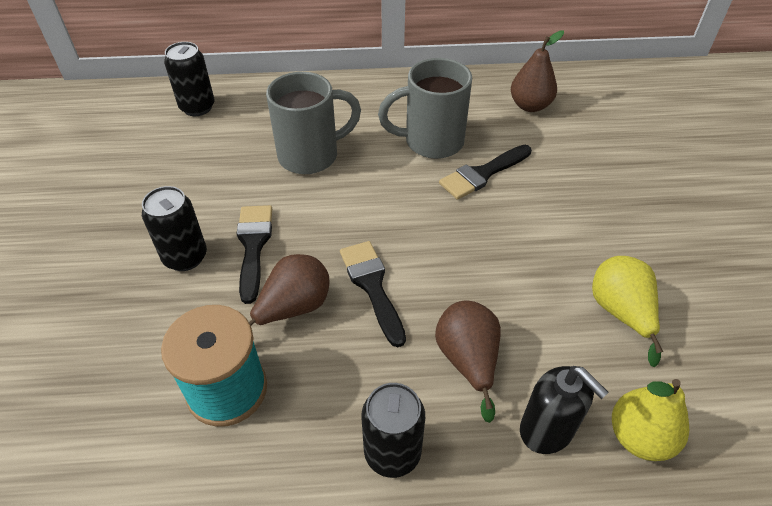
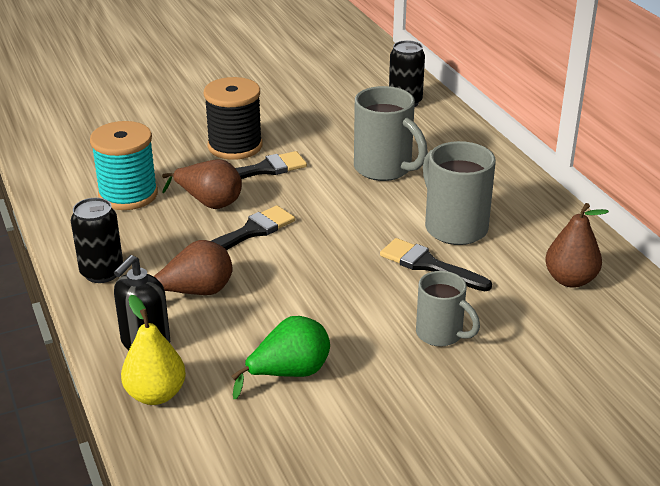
camera: 70 degrees right, 15 degrees down
black can [142,186,207,271] -> black spool [204,77,263,160]
yellow pear [592,256,663,367] -> green pear [231,316,330,399]
none -> grey mug [416,271,480,347]

